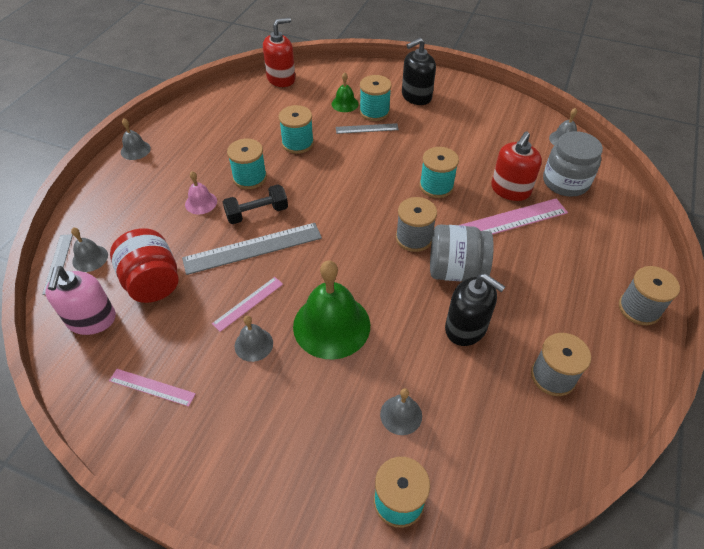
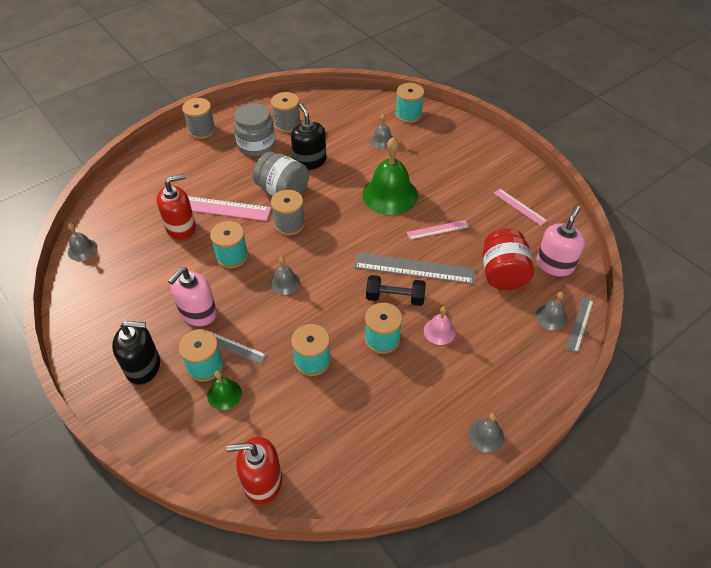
camera: 150 degrees left, 0 degrees up
grey bell [235,316,273,362] -> grey bell moved to [270,257,300,295]
grey jar [543,131,603,197] -> grey jar moved to [234,103,276,157]
none -> pink soap dispenser [168,267,217,326]

